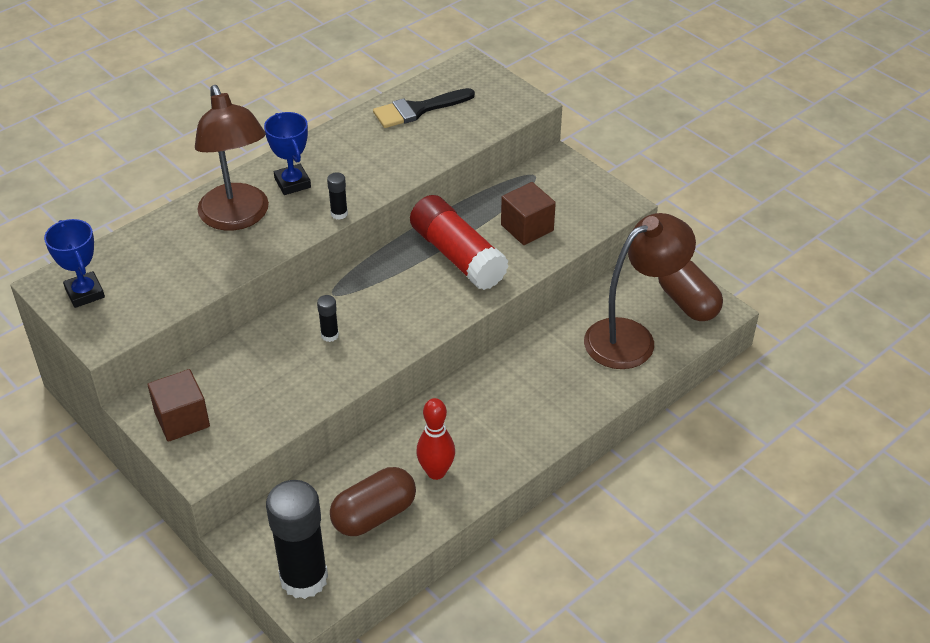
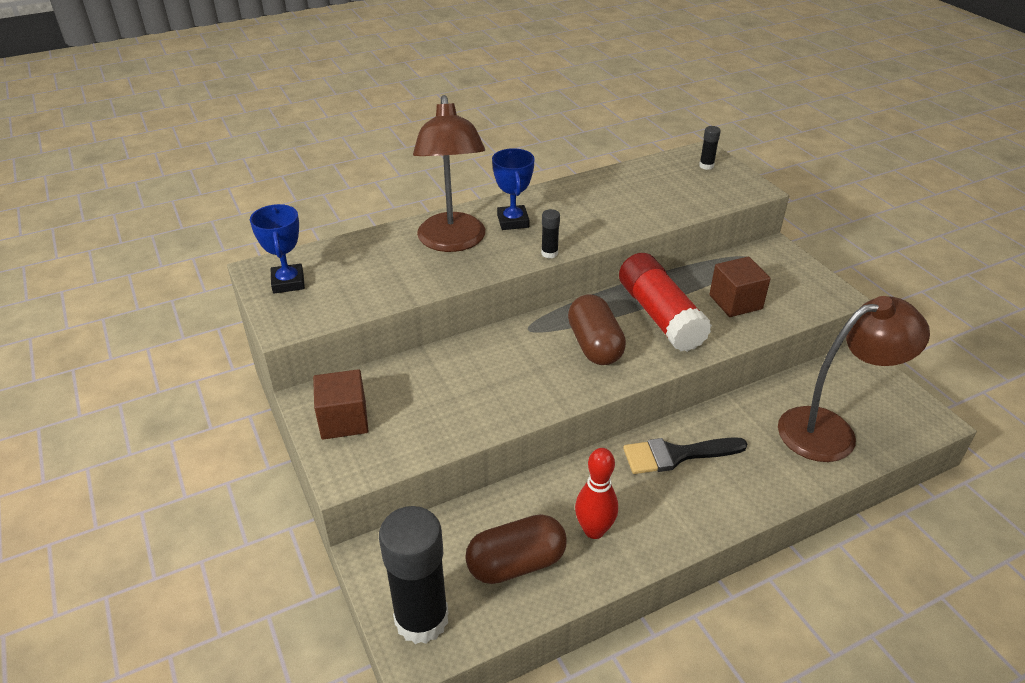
camera: 15 degrees right, 5 degrees down
black glue stick [317,295,339,342] -> black glue stick moved to [699,126,721,170]
black brush [373,88,475,128] -> black brush moved to [623,437,747,474]
brown capsule [658,260,723,321] -> brown capsule moved to [568,294,626,365]

